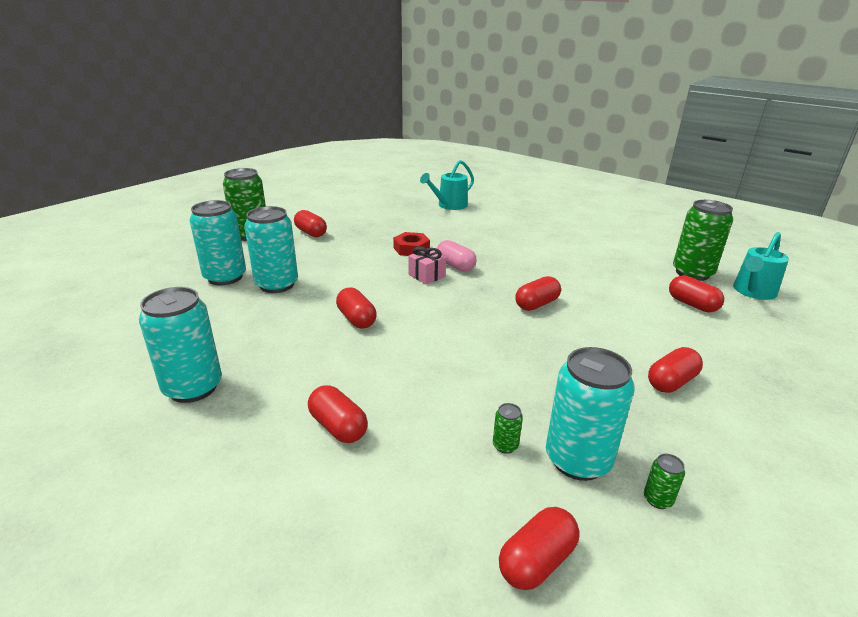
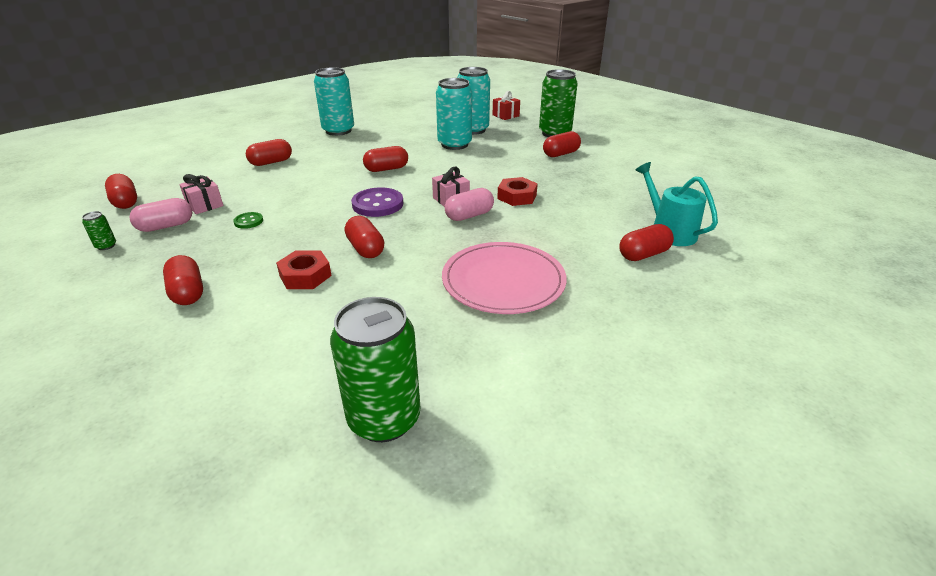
camera: 100 degrees right, 5 degrees up
green can [493,403,523,454] -> pink gift [179,174,224,214]
turquoise can [546,347,635,481] -> pink capsule [129,198,192,232]
red capsule [669,275,724,312] -> red capsule moved to [619,224,674,261]
turquoise watering can [733,232,789,300] -> none
none -> green button [233,212,263,229]
none -> red nut [276,250,332,289]
none -> purple button [351,187,403,217]
none -> pink plate [442,242,567,314]
none -> red gift [493,91,520,120]

